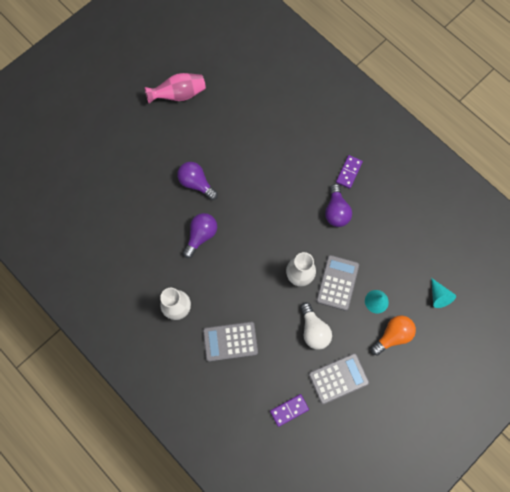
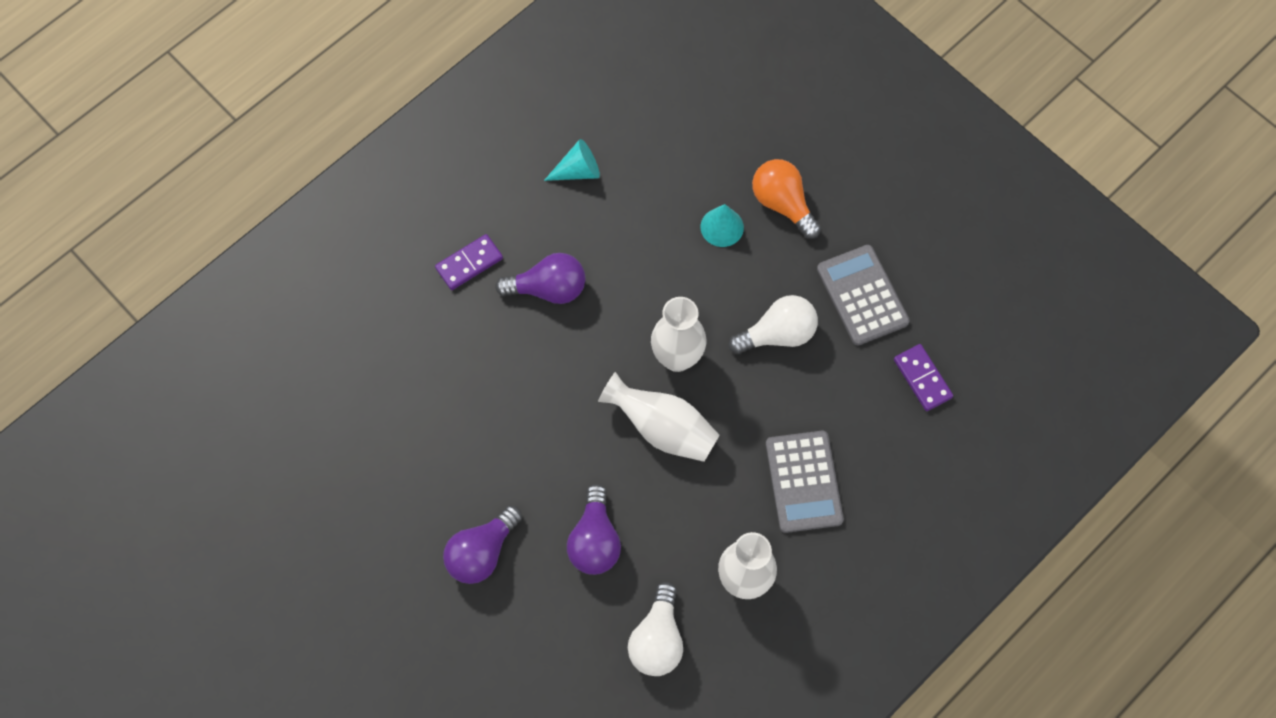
camera: 90 degrees left, 5 degrees down
pink vase [144,73,206,103] -> none
purple light bulb [183,213,217,258] -> purple light bulb turned 120 degrees counterclockwise [567,484,621,575]
grey calculator [316,255,359,311] -> none
purple domino [336,155,363,189] -> purple domino turned 60 degrees counterclockwise [435,234,503,290]
turquoise cone [431,278,456,308] -> turquoise cone moved to [544,139,600,181]
none -> white vase [598,372,720,462]
none -> white light bulb [628,582,683,676]

